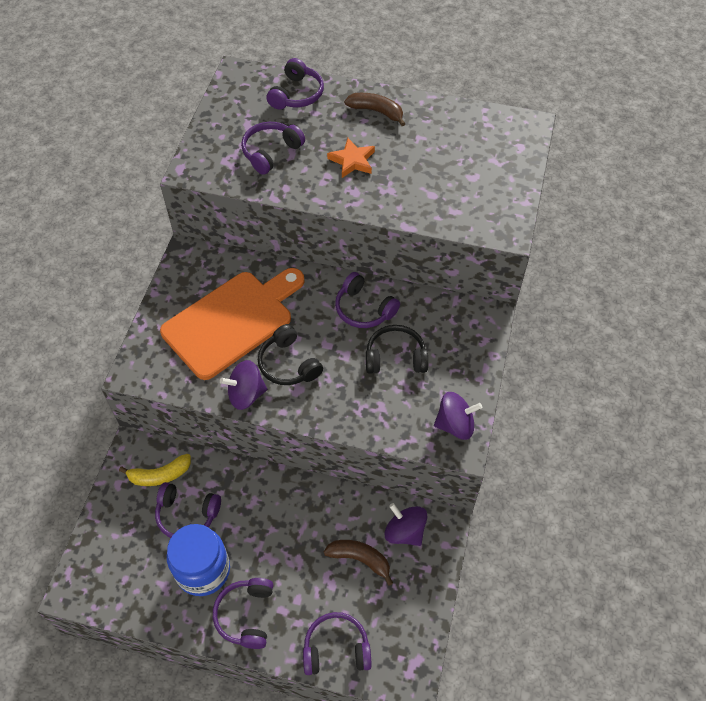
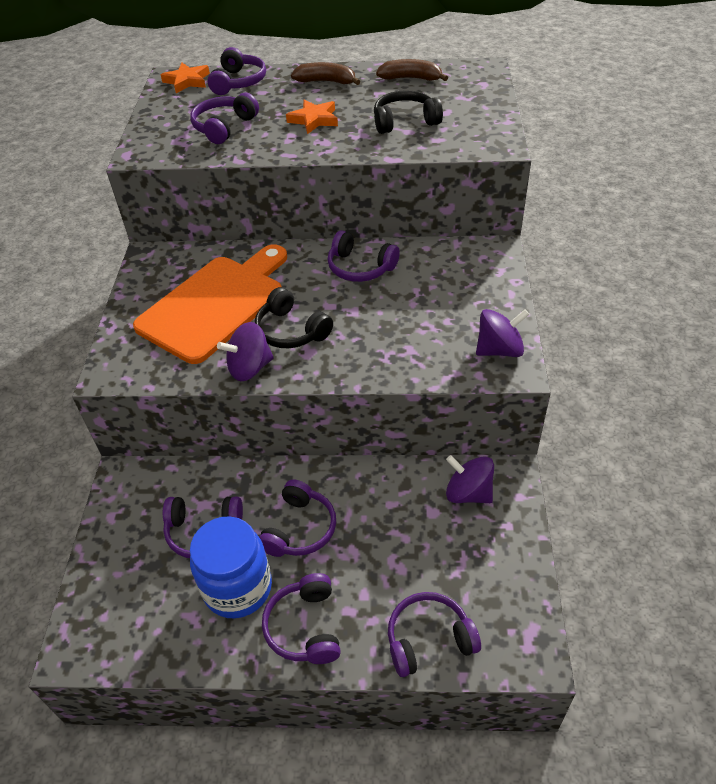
camera: 10 degrees left, 10 degrees down
yellow banana [119,454,191,486] -> none
brown banana [324,540,393,586] -> brown banana moved to [376,59,448,81]
black headphones [366,325,428,374] -> black headphones moved to [374,90,443,134]
none -> orange star [161,63,210,93]
none -> purple headphones [259,479,336,557]

